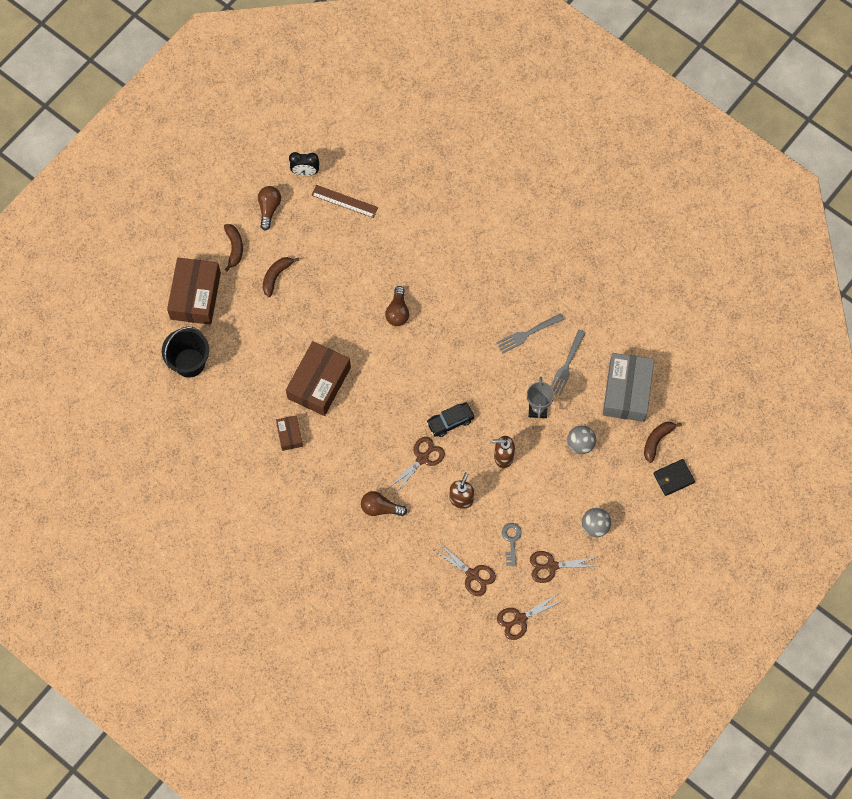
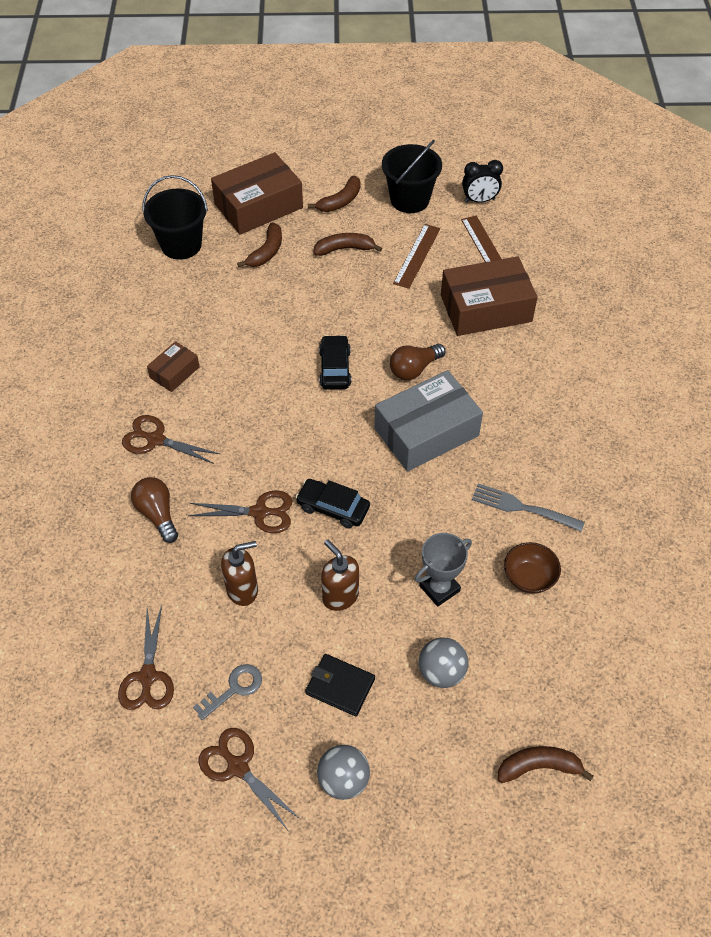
camera: 50 degrees right, 15 degrees down
brown light bulb [258,186,281,230] -> black bucket [382,140,442,213]
brown box [286,341,351,416] -> brown box moved to [441,256,538,336]
black clock [289,152,319,176] -> black clock turned 60 degrees counterclockwise [462,160,503,203]
brown scissors [497,593,562,640] -> brown scissors moved to [122,415,220,464]
grey fork [551,330,586,396] -> brown bowl [504,542,561,594]
grey box [603,353,654,422] -> grey box moved to [374,370,483,472]
black wallet [653,459,695,496] -> black wallet moved to [305,654,375,716]
none -> brown banana [237,223,282,267]
none -> black car [319,335,352,389]
none -> brown ruler [393,224,440,289]

